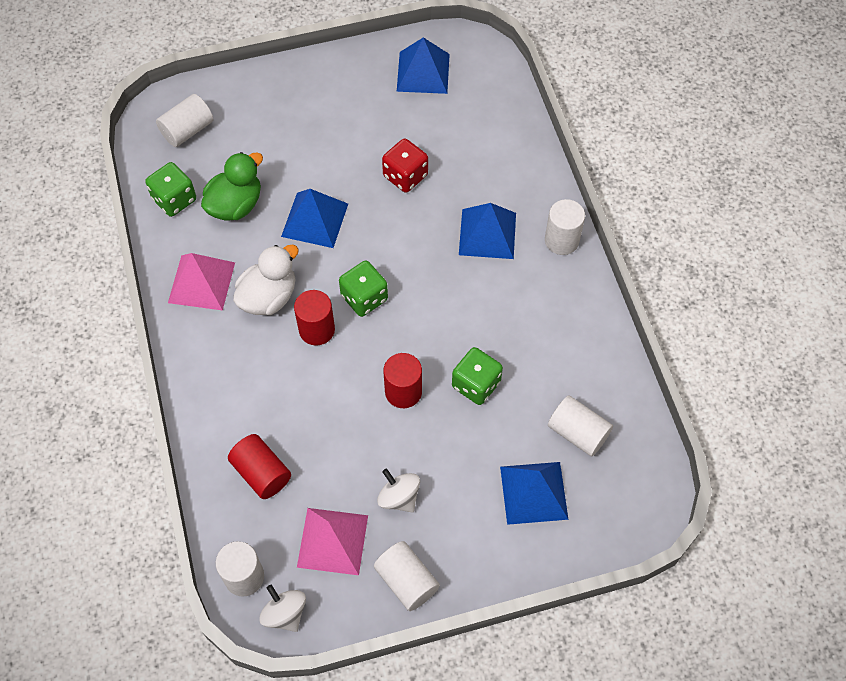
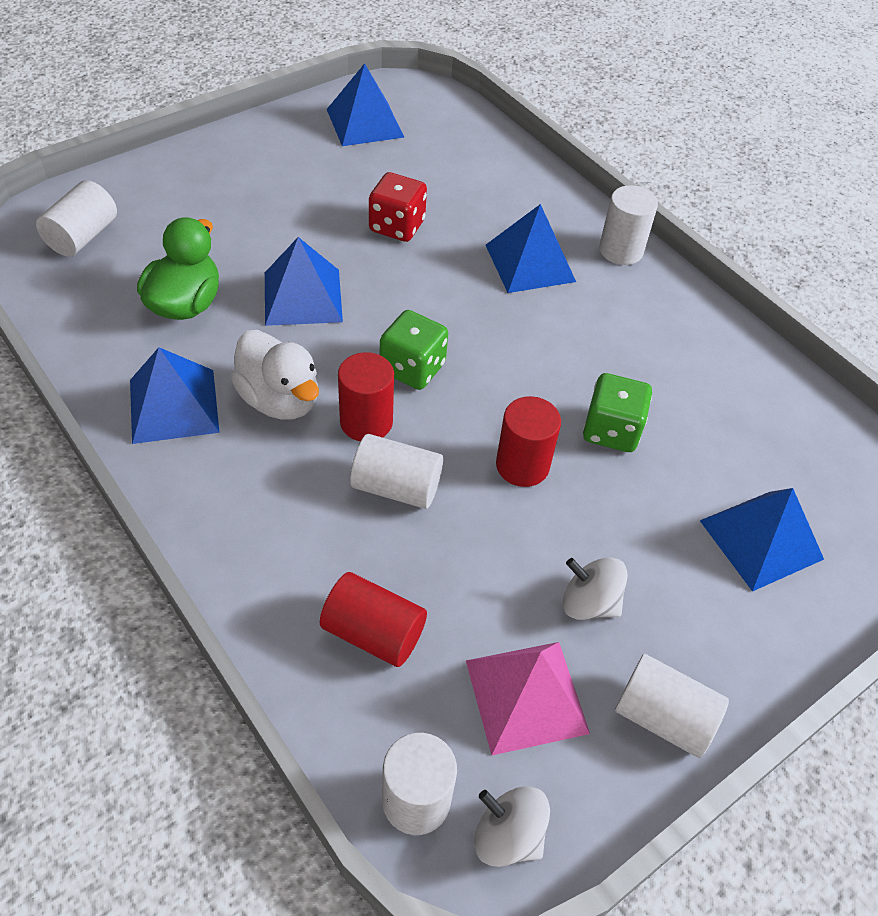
camera: 25 degrees left, 10 degrees down
green dice [145,162,196,217] -> none
pink pyramid [168,253,235,311] -> blue pyramid [130,347,220,444]
white duck [233,244,299,315] -> white duck turned 120 degrees clockwise [230,330,319,420]
white cylinder [548,395,613,456] -> white cylinder moved to [350,434,443,509]

